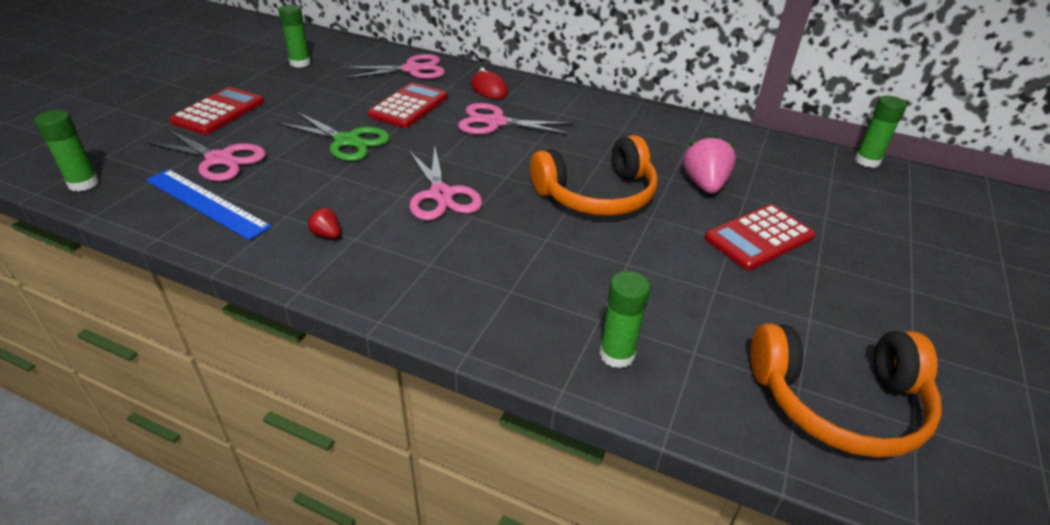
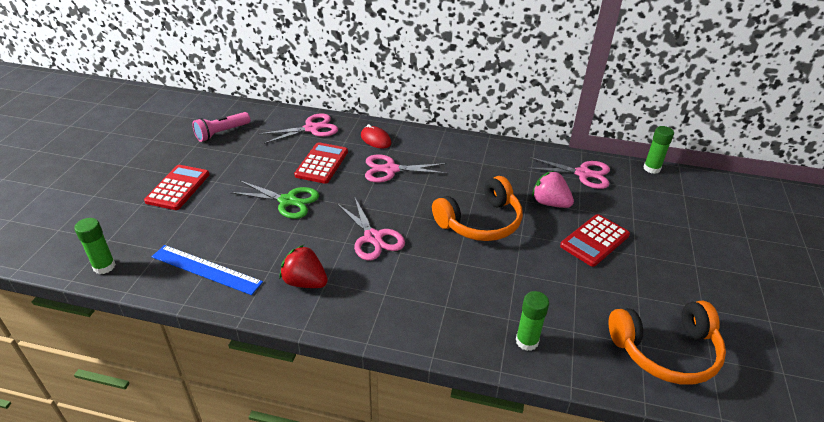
camera: 10 degrees left, 0 degrees up
pink scissors [146,129,266,181] -> pink scissors moved to [526,157,610,189]
green glue stick [278,4,311,68] -> pink flashlight [192,112,250,142]
red strawberry [307,207,340,238] -> red strawberry [280,245,328,288], size x1.93
pink strawberry [683,134,736,194] -> pink strawberry turned 45 degrees counterclockwise [532,171,574,208]

